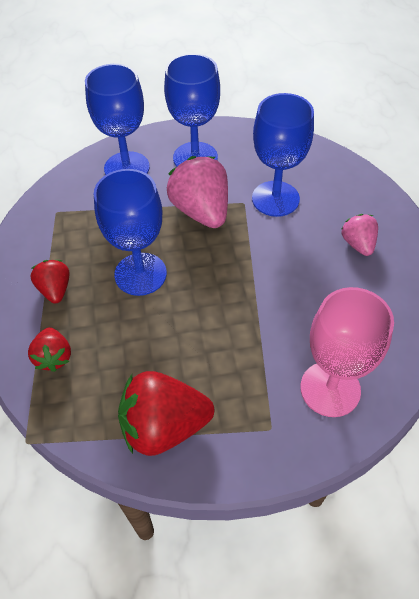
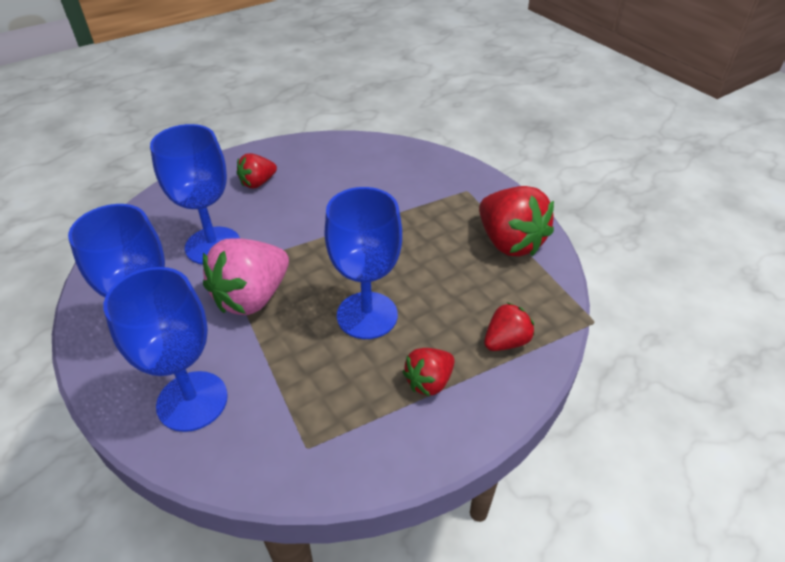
camera: 115 degrees left, 10 degrees down
pink goblet [300,287,394,417] -> none
pink strawberry [342,214,378,256] -> red strawberry [237,153,277,189]

